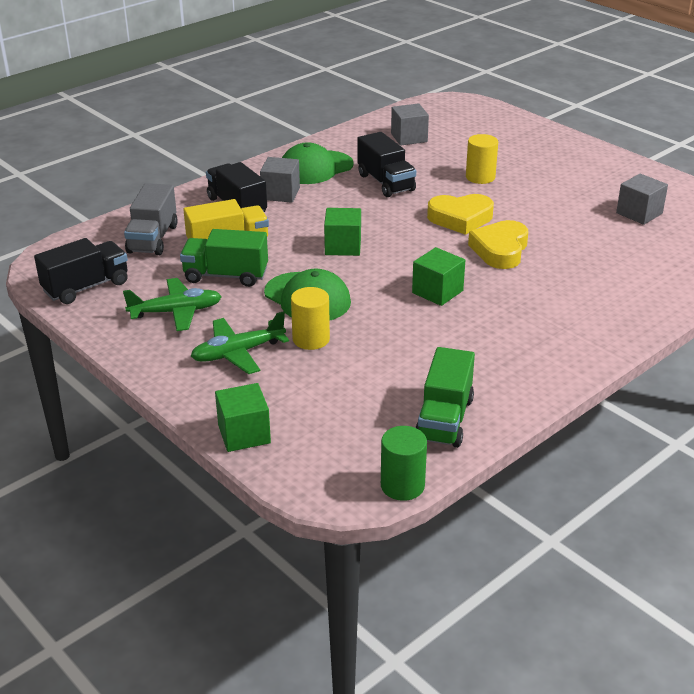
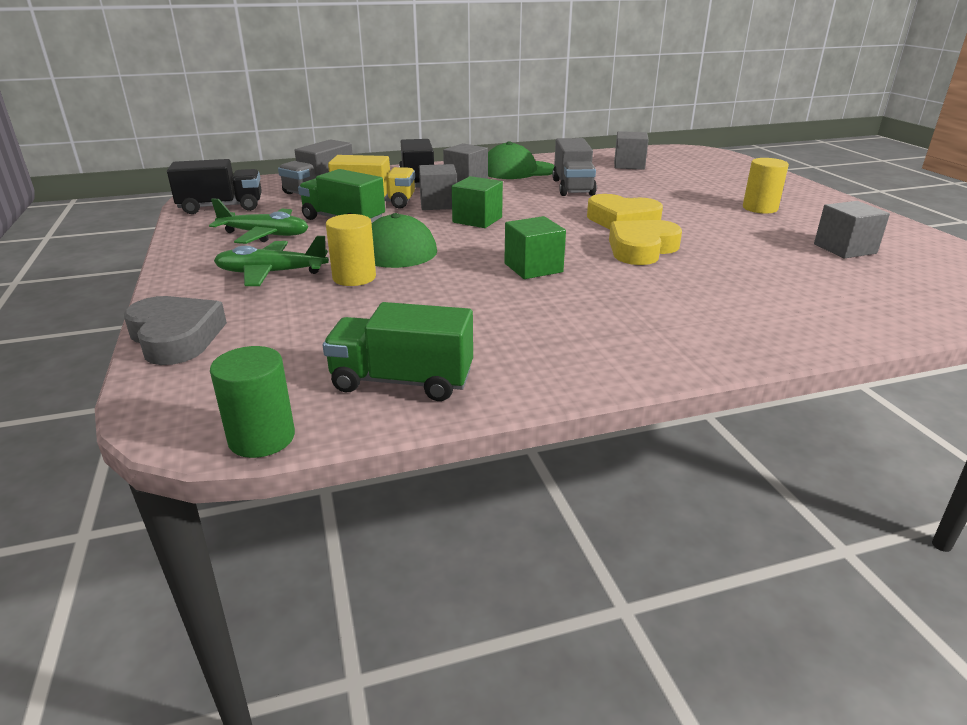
camera: 25 degrees right, 5 degrees down
green cube [215,383,271,452] -> grey heart [124,296,227,365]
black truck [357,132,416,197] -> grey truck [552,138,597,196]
green truck [415,347,475,448] -> green truck turned 60 degrees clockwise [323,302,473,401]
yellow cylinder [466,134,498,184] -> yellow cylinder moved to [743,158,789,214]
none -> grey cube [419,164,457,210]

